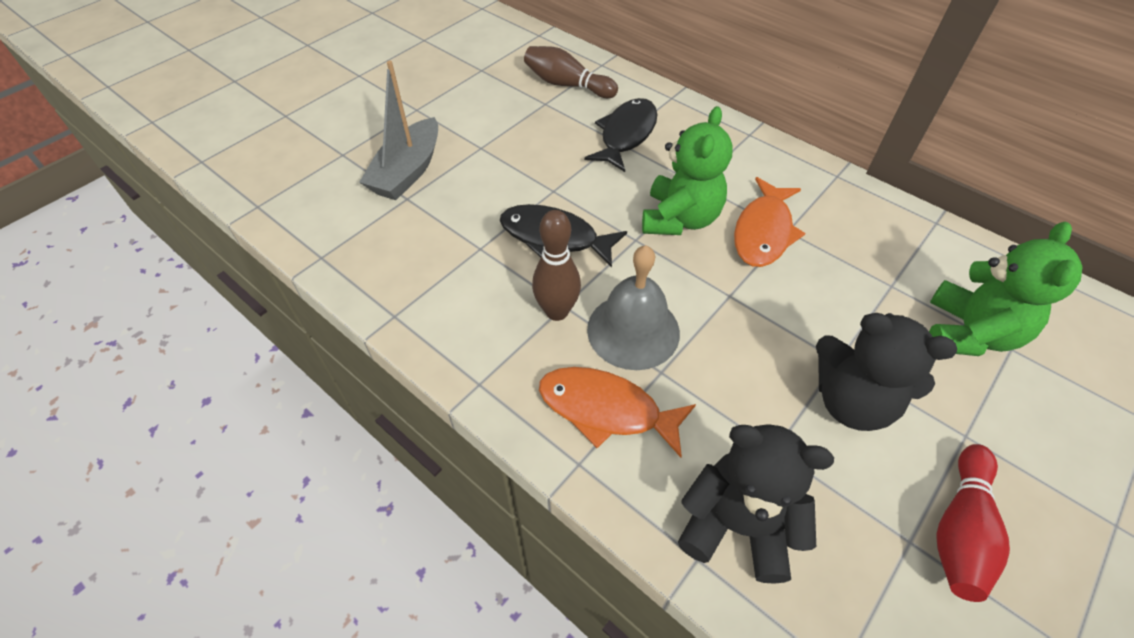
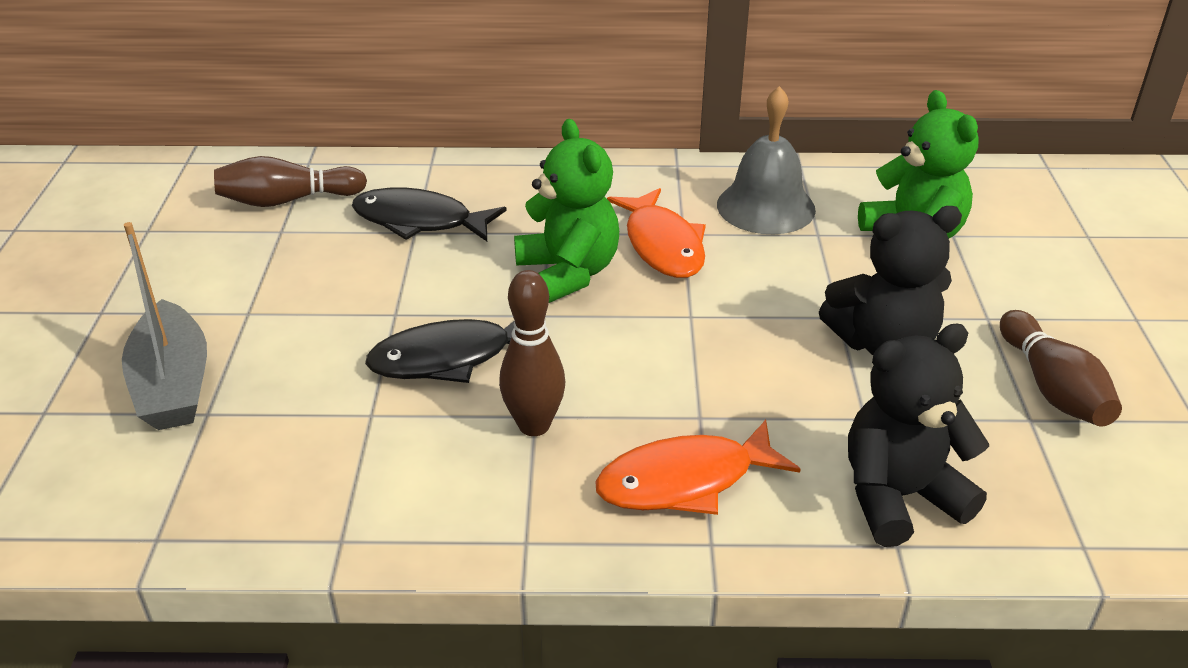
camera: 40 degrees left, 15 degrees down
black fish [585,98,658,172] -> black fish turned 60 degrees counterclockwise [352,187,507,241]
grey bell [587,245,680,370] -> grey bell moved to [717,86,816,234]
red bowling pin [936,444,1010,602] -> brown bowling pin [1000,310,1122,426]

